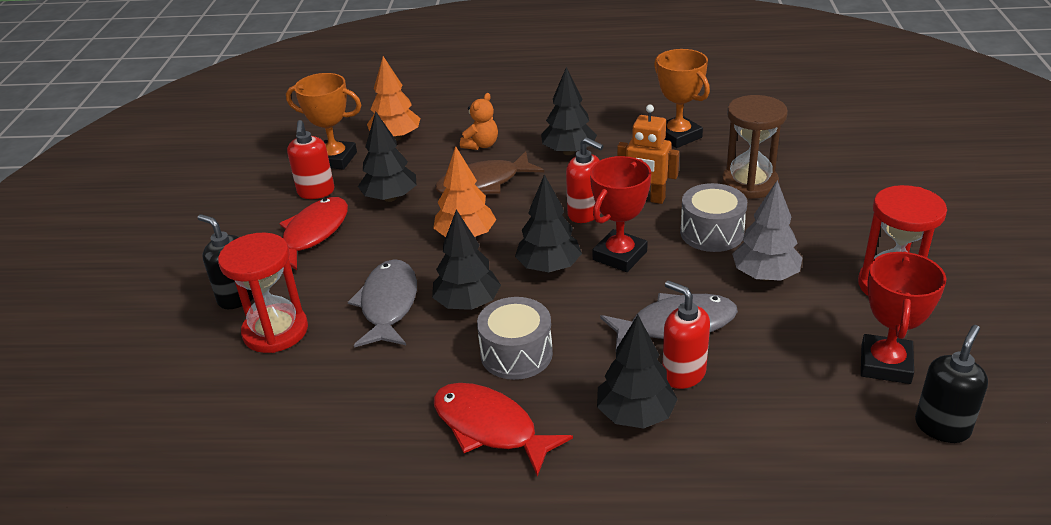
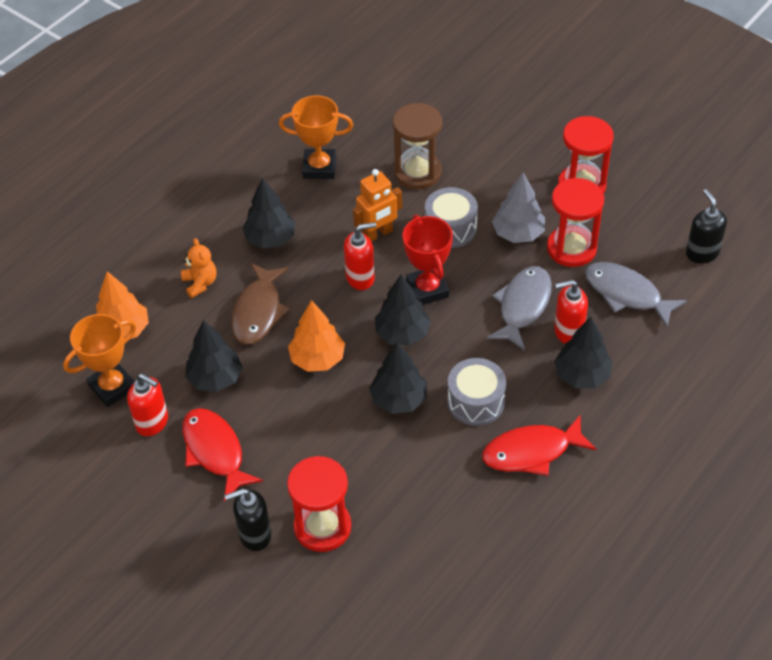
camera: 55 degrees left, 15 degrees up
grey fish [348,259,417,348] -> grey fish moved to [585,262,687,327]
red trophy [861,251,947,384] -> none
none -> red hourglass [547,178,604,267]

